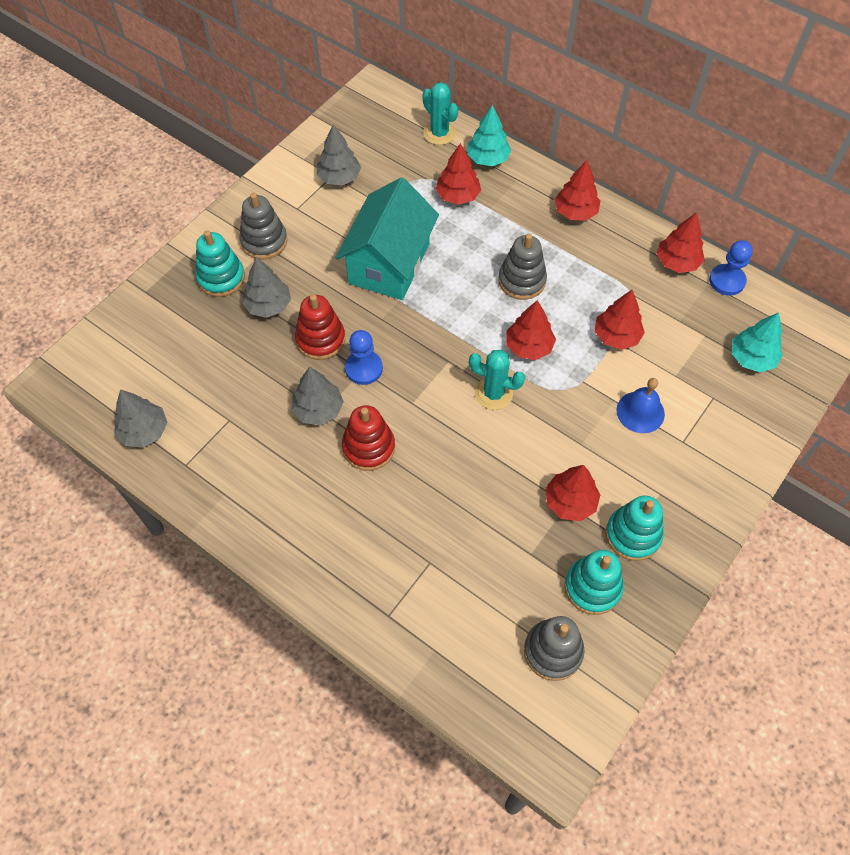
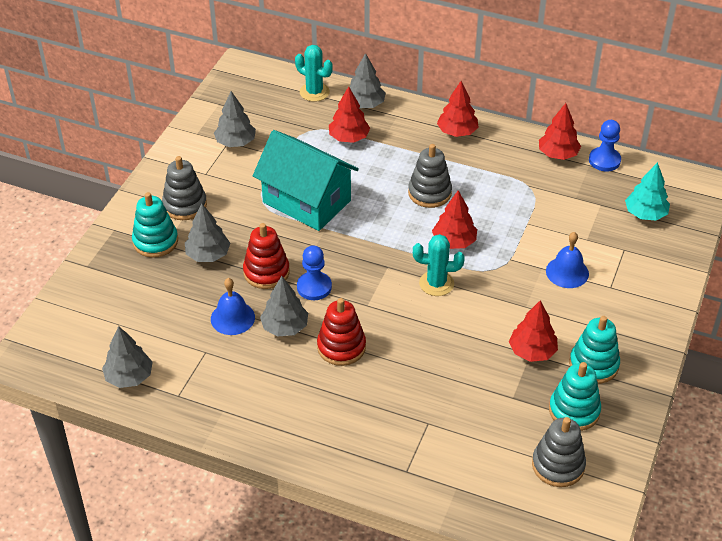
camera: 15 degrees left, 15 degrees down
turquoise house [335,177,439,300] -> turquoise house turned 60 degrees counterclockwise [253,130,359,231]
turquoise tree [467,105,511,166] -> grey tree [350,53,386,108]
red tree [595,290,645,350] -> none
none -> blue bell [211,278,255,335]

